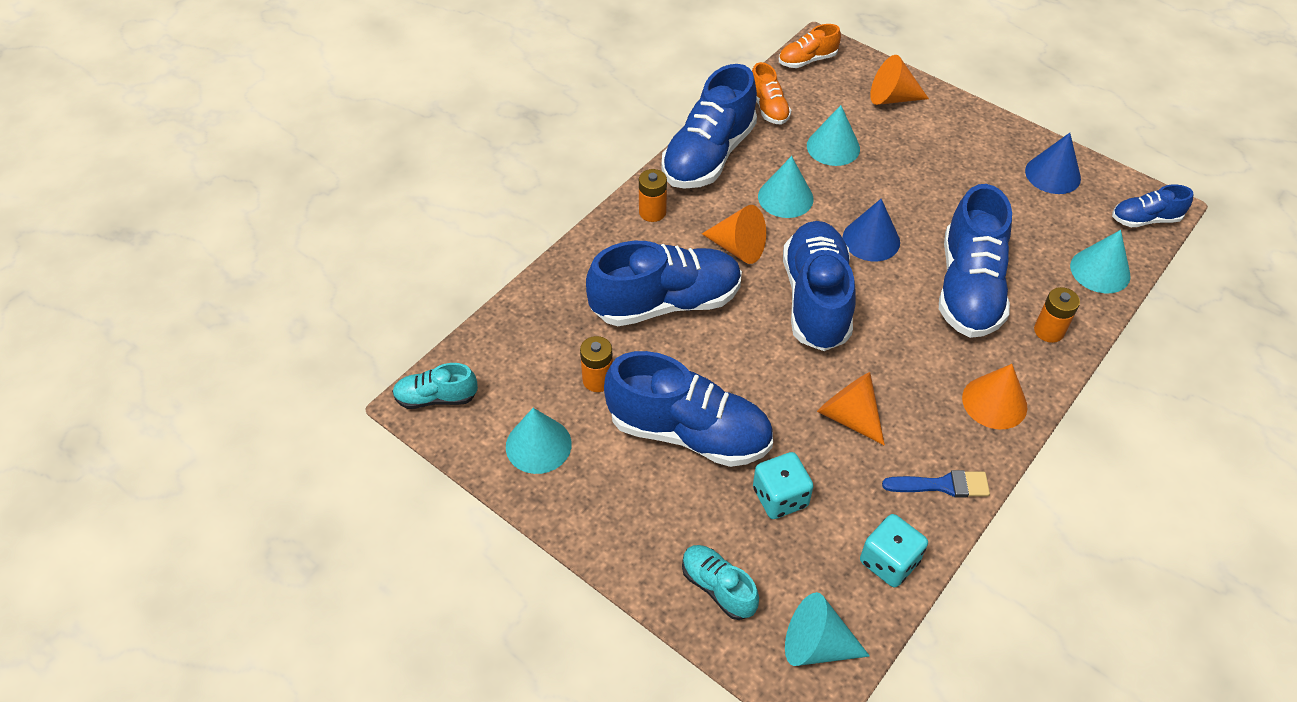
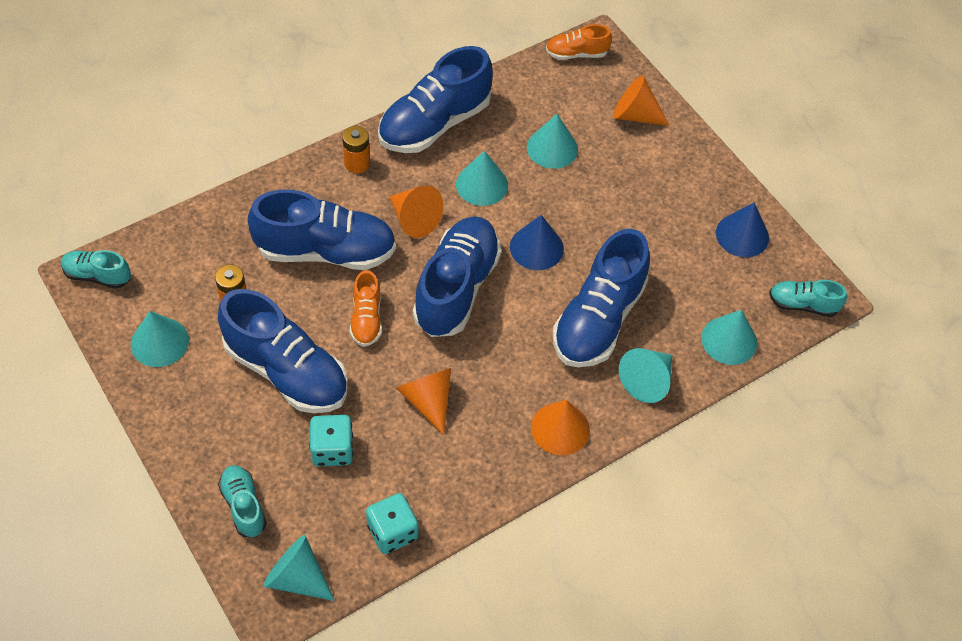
camera: 15 degrees right, 5 degrees up
orange shoe [752,62,791,124] -> orange shoe moved to [350,270,382,347]
blue brush [882,470,990,497] -> none
orange battery [1034,287,1080,343] -> turquoise cone [619,348,672,403]
blue shoe [1112,184,1193,227] -> turquoise shoe [769,280,847,317]

